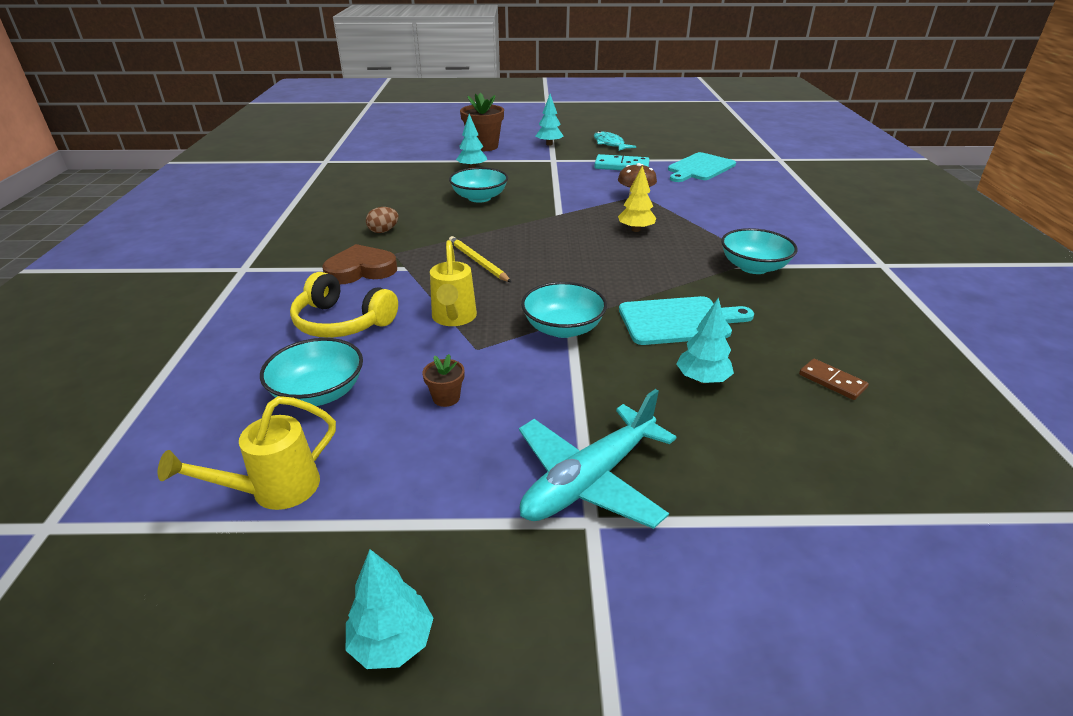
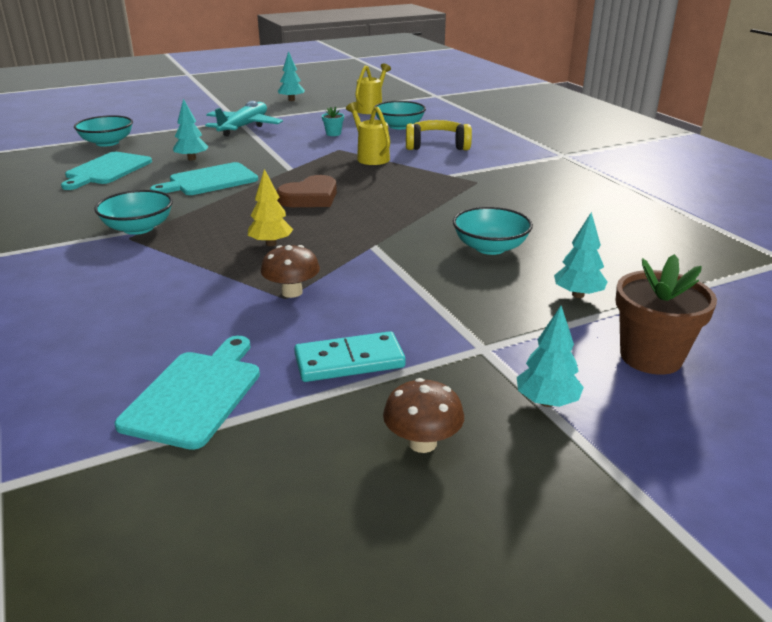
camera: 155 degrees right, 5 degrees down
brown heart [322,244,397,284] -> brown heart moved to [277,175,337,207]
brown egg [366,207,399,233] -> none
brown flower pot [422,354,464,407] -> turquoise flower pot [322,107,344,136]
yellow pencil [449,236,511,282] -> none
turquoise bowl [521,282,607,338] -> turquoise bowl moved to [74,115,133,147]
turquoise fish [594,131,636,151] -> brown mushroom [383,378,464,453]
brown domino [799,359,869,400] -> turquoise cutting board [61,152,152,190]

